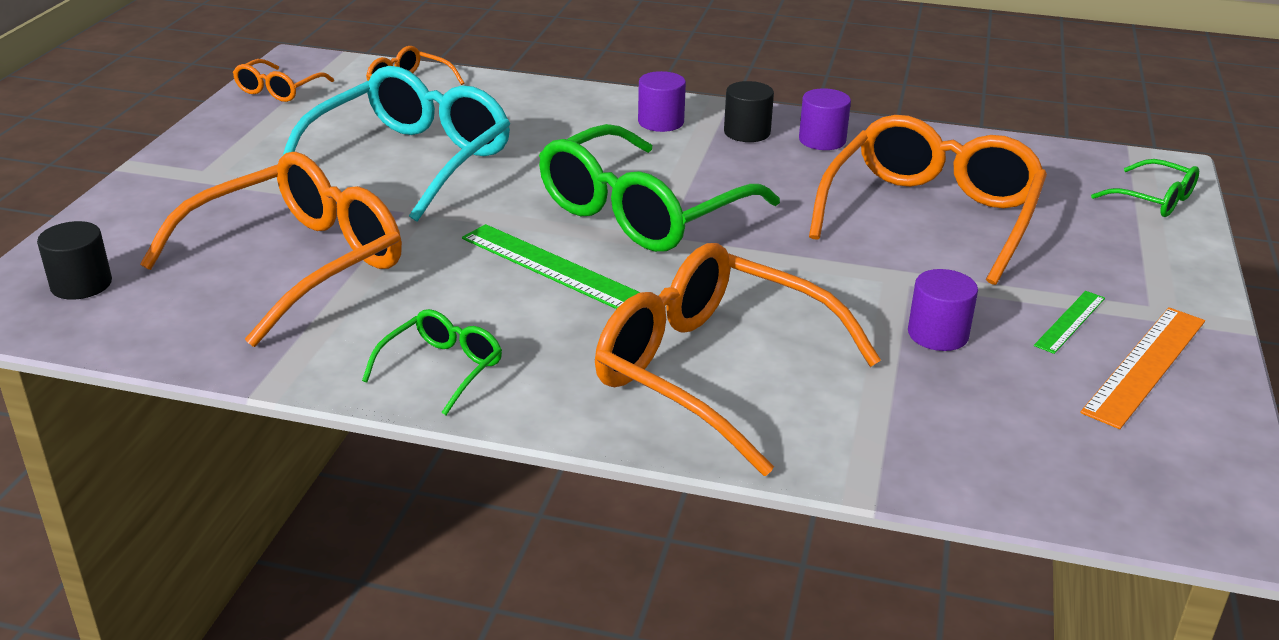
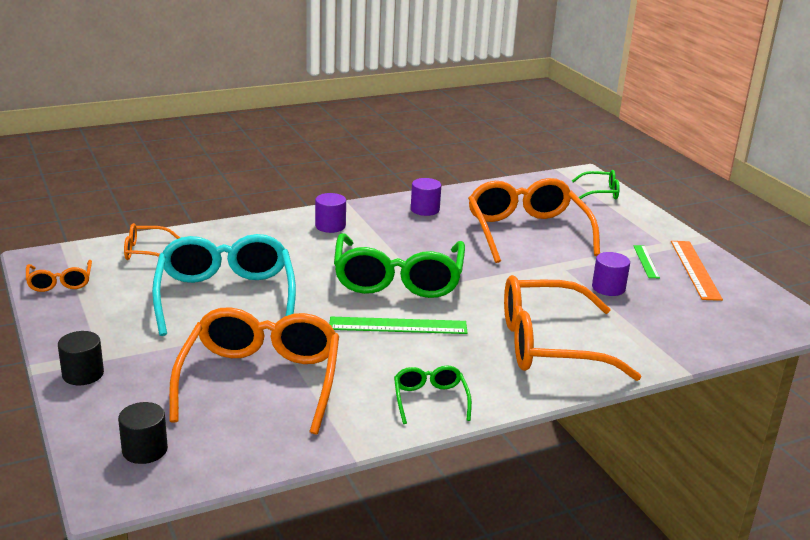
camera: 40 degrees left, 5 degrees down
black cylinder [724,81,774,142] -> black cylinder moved to [58,331,104,385]

